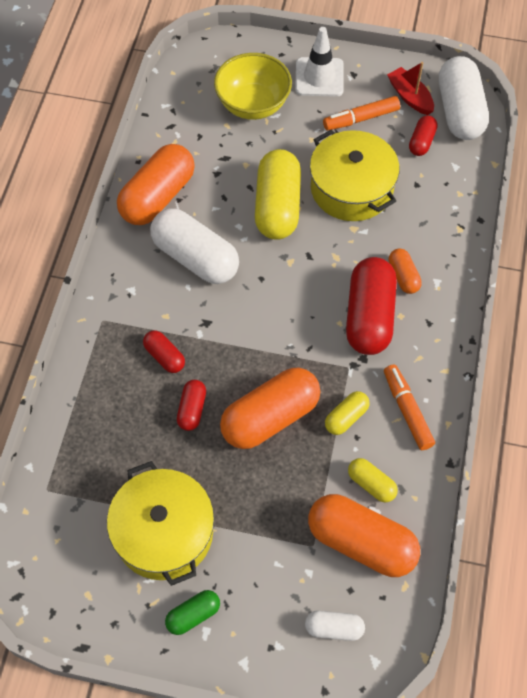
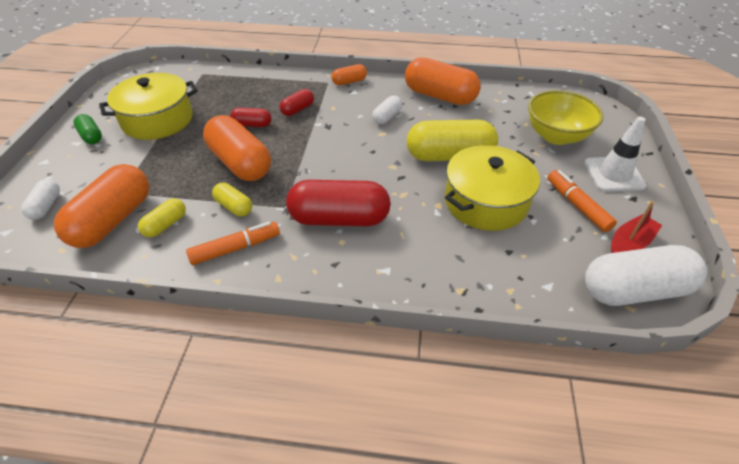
camera: 85 degrees right, 15 degrees down
white capsule [150,208,239,284] -> white capsule [372,95,402,124], size x0.49
orange capsule [388,248,422,294] -> orange capsule moved to [331,64,367,85]
red capsule [409,115,438,156] -> none

